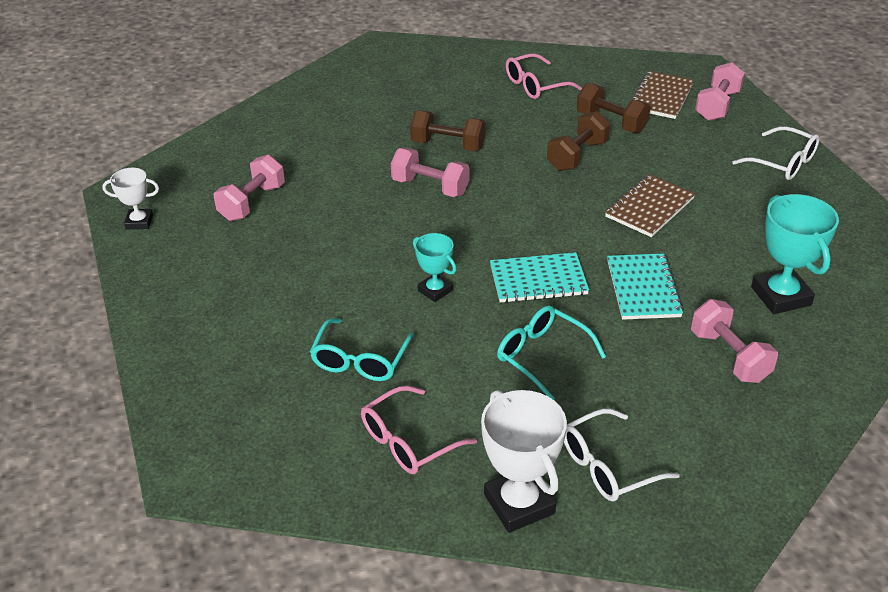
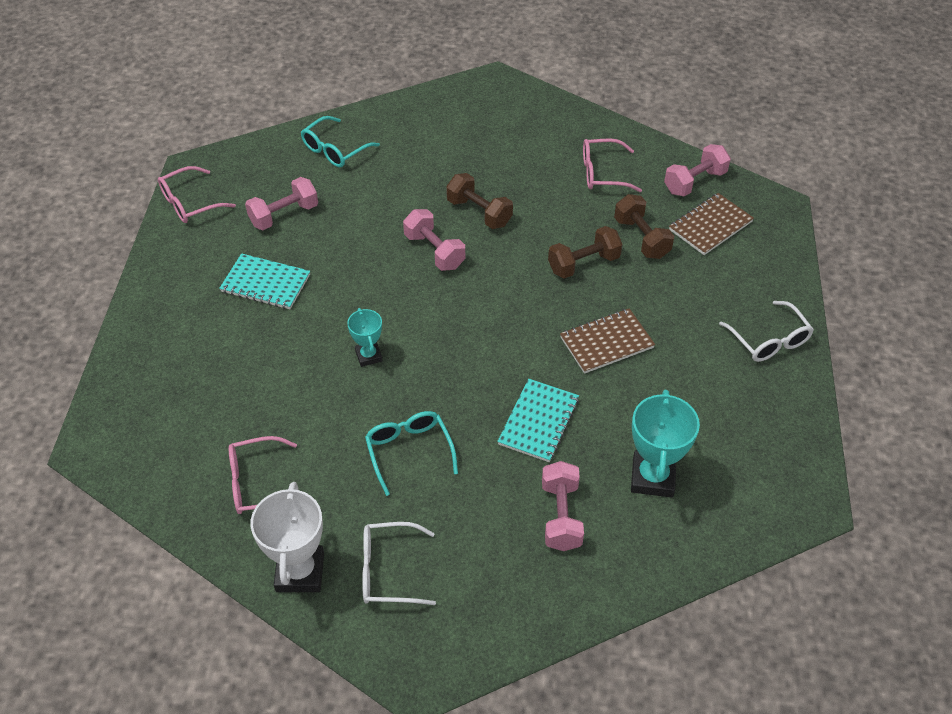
camera: 25 degrees right, 10 degrees up
white trophy [102,168,159,229] -> pink glasses [158,166,236,223]
turquoise glasses [310,318,414,381] -> turquoise glasses moved to [301,116,380,167]
turquoise notebook [490,252,589,303] -> turquoise notebook moved to [219,253,310,309]
pink dumbbell [695,62,745,121] -> pink dumbbell moved to [664,144,731,196]

